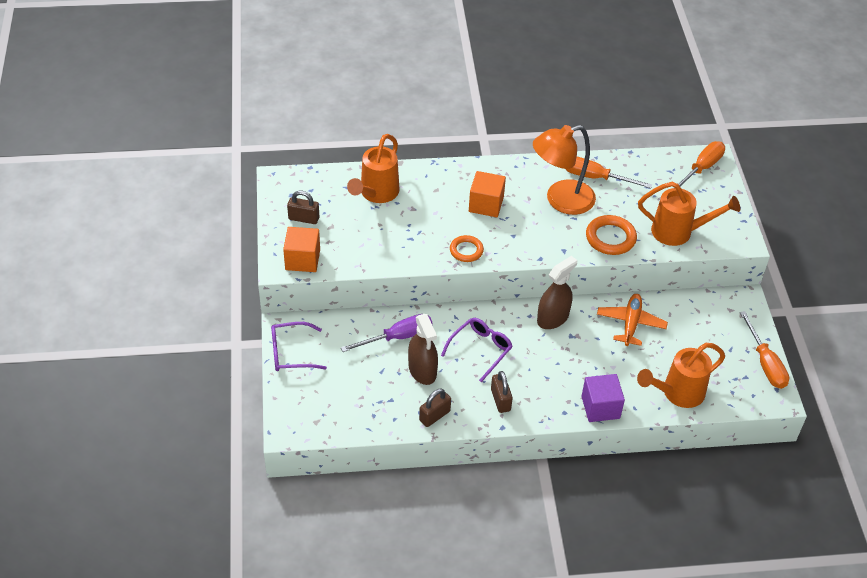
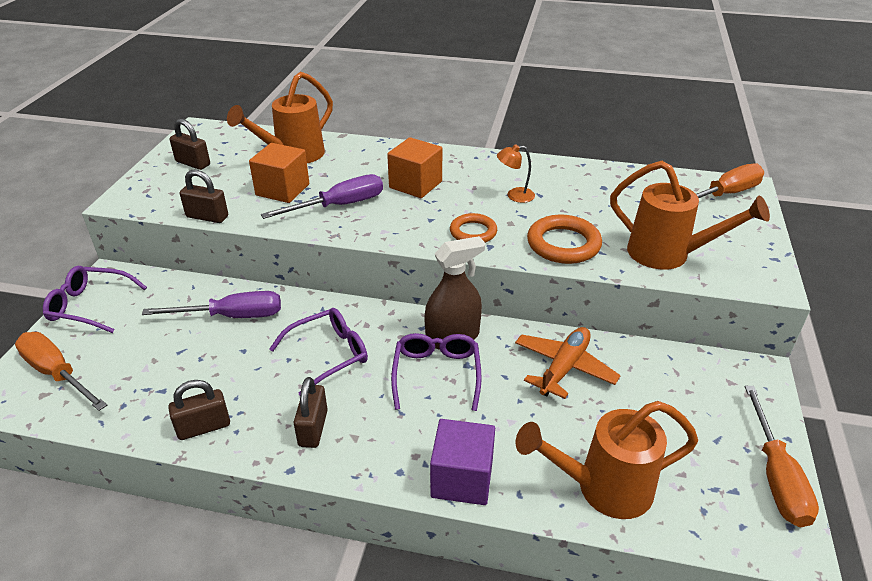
camera: 20 degrees right, 10 degrees down
orange cube [283,227,320,272] -> orange cube moved to [249,143,309,203]
brown spray bottle [408,314,438,385] -> none
orange ring [450,235,484,262] -> orange ring moved to [450,213,497,243]
orange lamp [533,125,596,215] -> orange lamp [497,144,535,203], size x0.42
orange screwdriver [566,157,652,188] -> orange screwdriver moved to [15,332,107,411]
none -> brown padlock [180,170,228,223]
none -> purple screwdriver [261,174,383,219]
none -> purple glasses [391,333,482,411]

